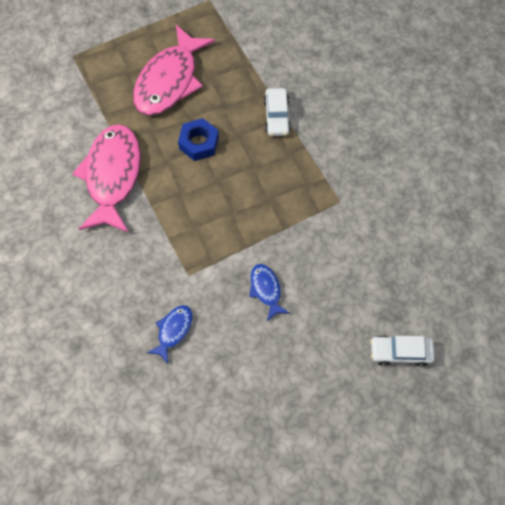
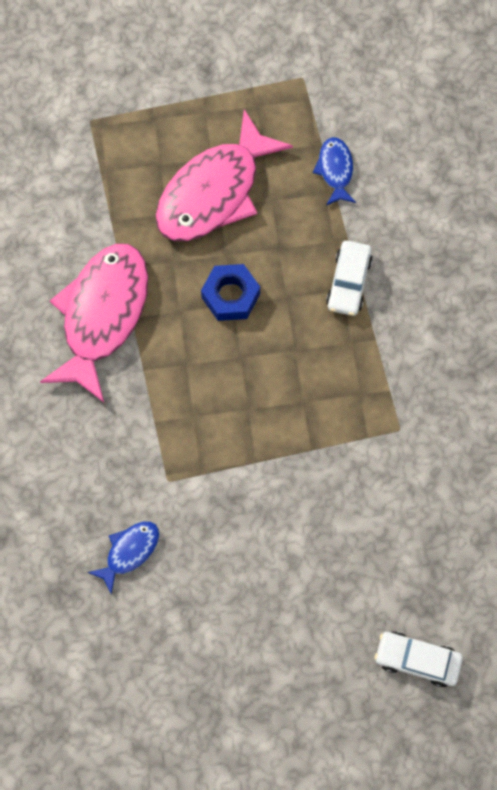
camera: 15 degrees right, 5 degrees up
blue fish [249,264,289,321] -> blue fish moved to [313,137,356,205]

